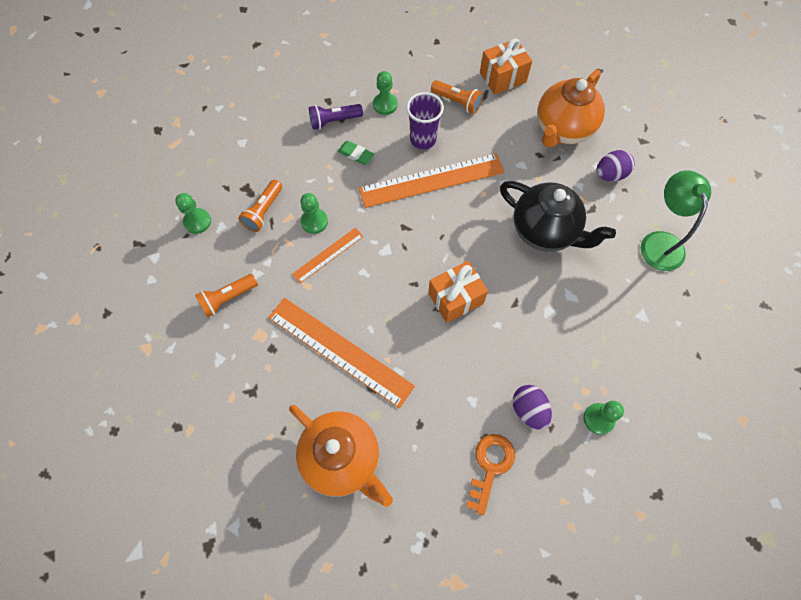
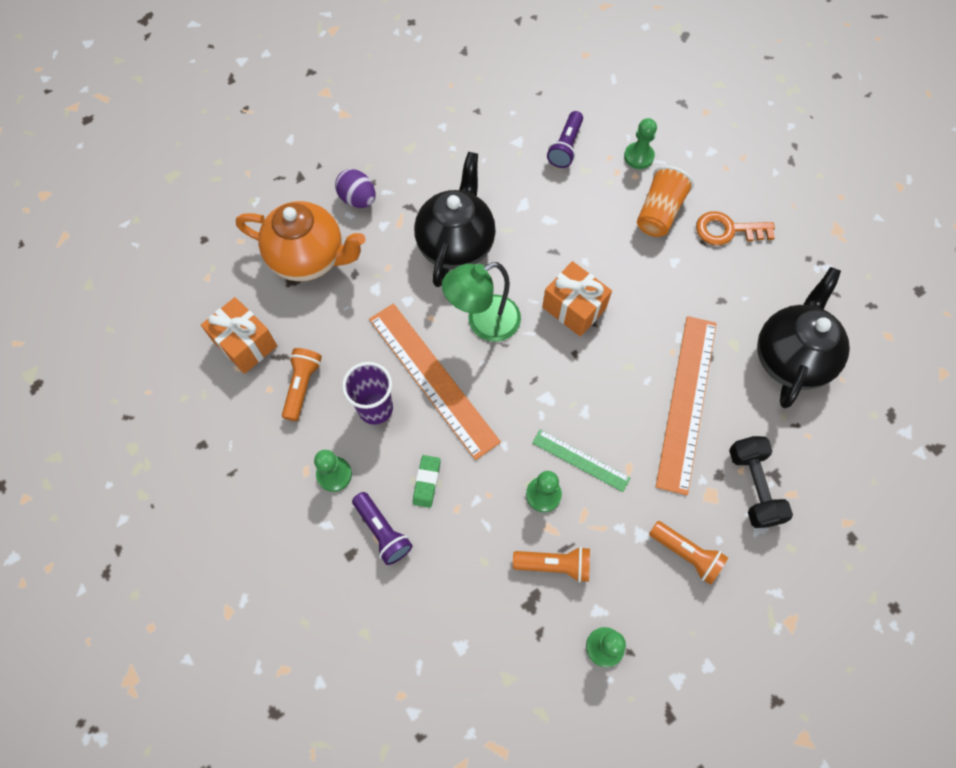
camera: 110 degrees left, 0 degrees up
orange teapot [289,405,393,507] -> black teapot [757,267,850,408]
orange ruler [292,228,363,283] -> green ruler [532,430,630,492]
purple egg [513,385,552,430] -> orange cup [637,166,694,237]
green lamp [641,170,711,271] -> green lamp moved to [442,262,521,342]
none -> purple flashlight [547,111,583,168]
none -> black dumbbell [729,436,793,528]

